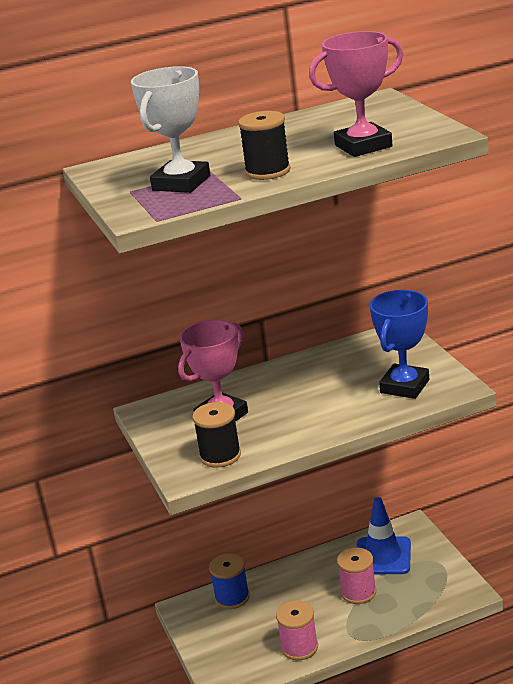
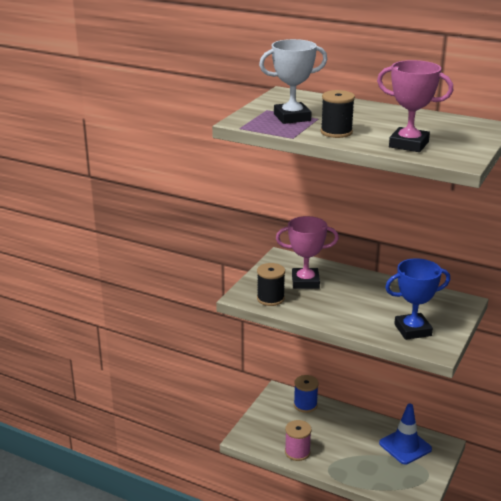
camera: 45 degrees right, 0 degrees up
pink spool [337,548,376,604] -> none

